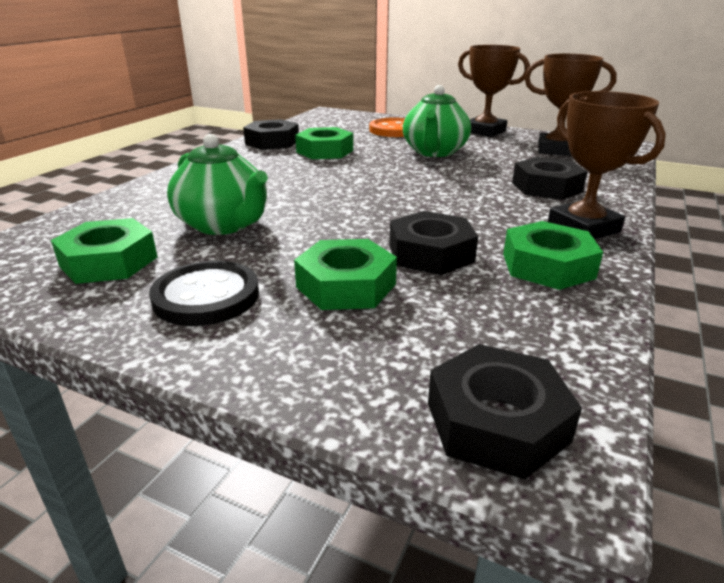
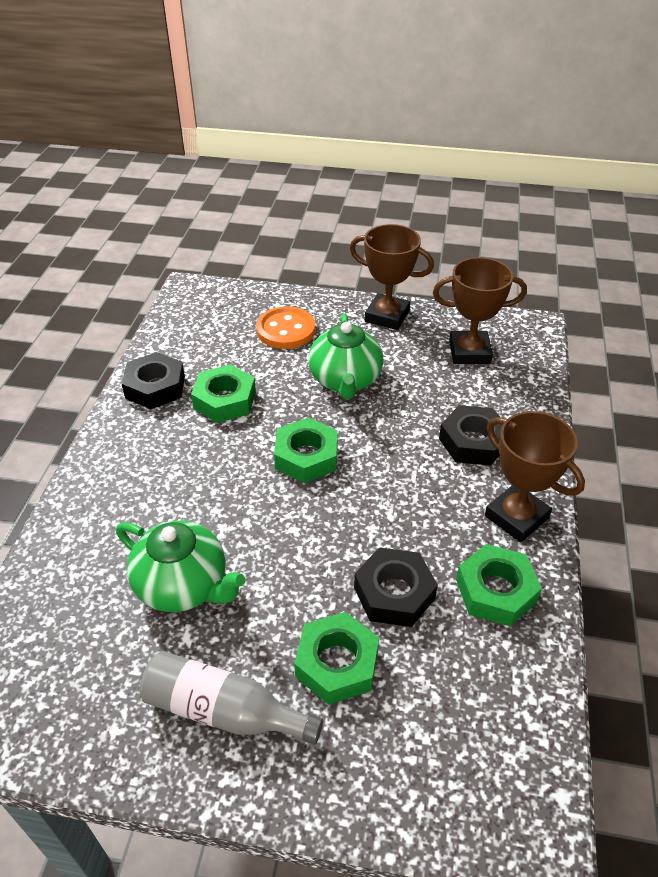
camera: 15 degrees left, 15 degrees up
green nut [51,218,157,284] -> green nut moved to [274,417,338,483]
black button [149,261,259,326] -> grey bottle [140,651,323,745]
black nut [428,344,582,479] -> none

